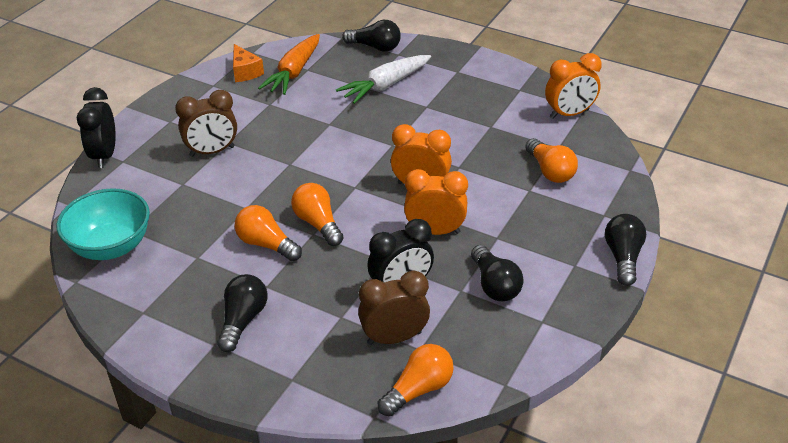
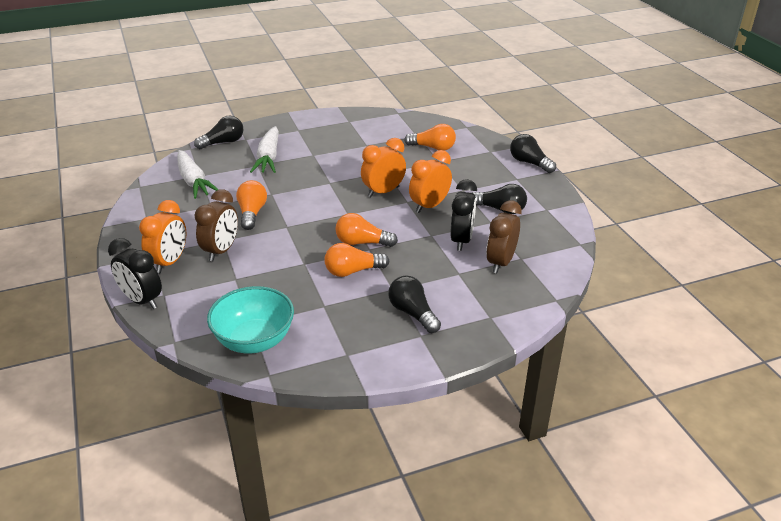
camera: 50 degrees left, 5 degrees down
orange cheese [233,44,264,82] -> none
orange carrot [258,34,320,95] -> white carrot [177,150,219,199]
orange light bulb [378,344,454,416] -> orange light bulb moved to [236,180,267,230]
orange clock [545,53,602,119] -> orange clock moved to [139,200,186,273]

